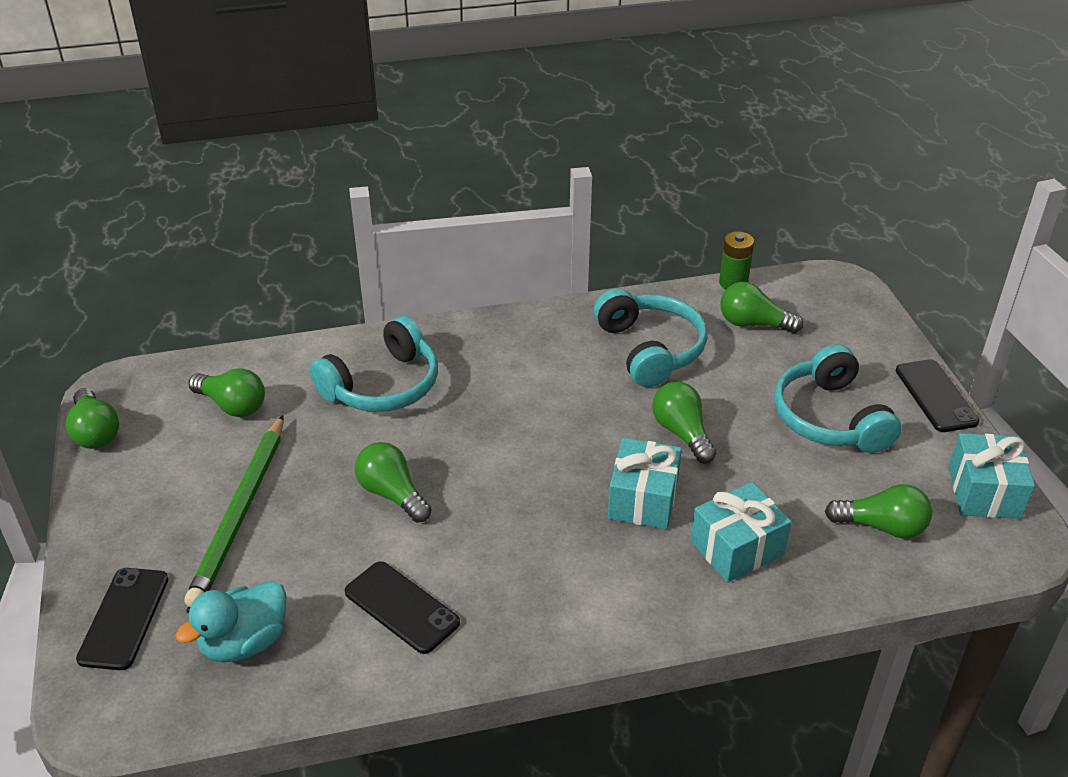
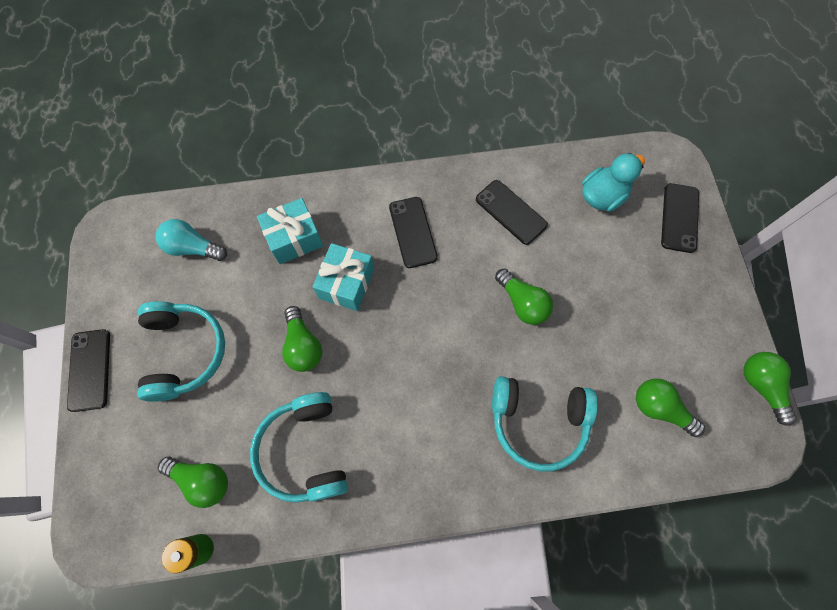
camera: 175 degrees left, 30 degrees up
green pencil [185,415,284,607] -> none
turquoise headphones [310,316,438,412] -> turquoise headphones turned 135 degrees counterclockwise [492,376,598,471]
green light bulb [825,484,933,538] -> turquoise light bulb [156,219,227,261]
turquoise gift [949,433,1035,519] -> none
none -> black phone [389,197,438,268]

